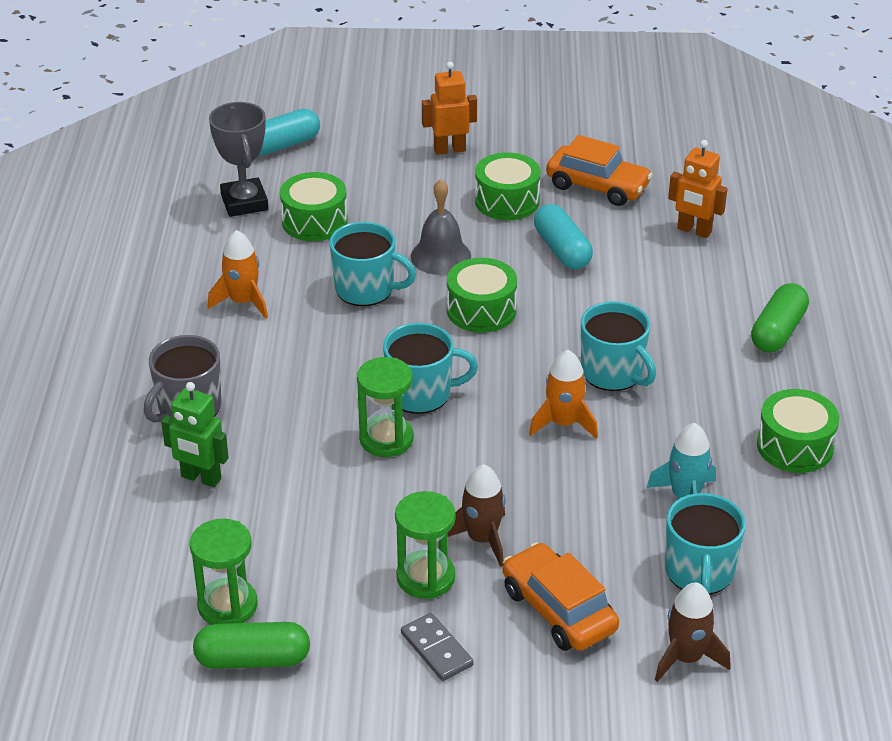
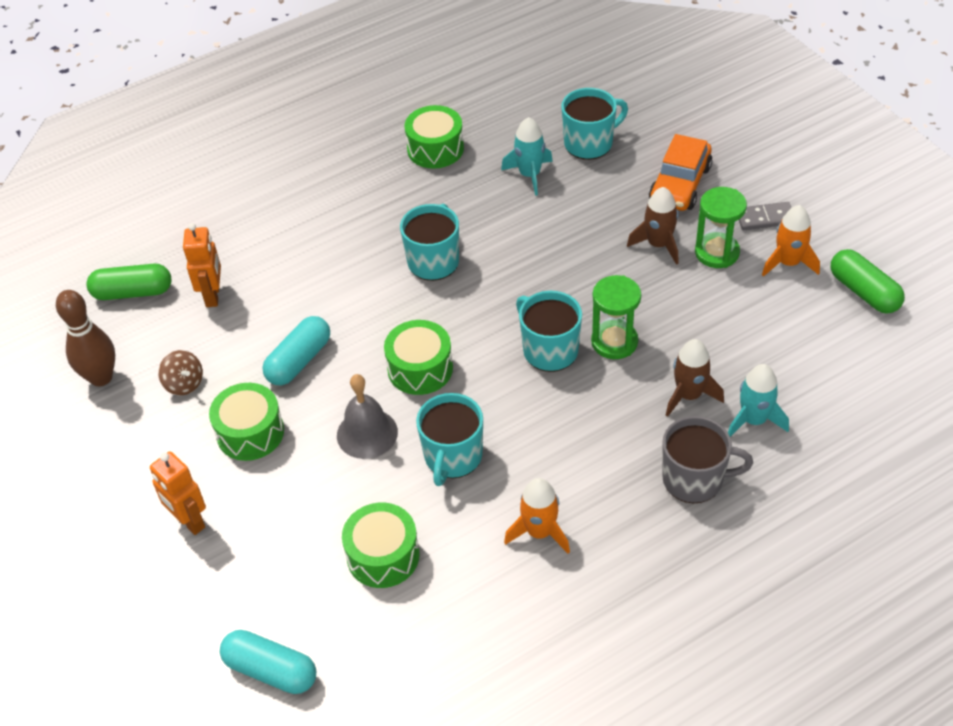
camera: 120 degrees left, 10 degrees up
green robot [161,382,229,487] -> turquoise rocket [728,364,789,437]
green hourglass [190,519,257,625] -> none
grey trophy [209,102,268,217] -> none
turquoise mug [330,222,416,306] -> turquoise mug turned 150 degrees counterclockwise [416,393,483,486]
grey domino [401,613,474,681] -> grey domino turned 60 degrees clockwise [739,202,791,230]
orange rocket [529,350,598,439] -> orange rocket moved to [762,205,820,277]
orange car [546,135,652,206] -> brown spinning top [158,350,203,395]
brown rocket [655,582,731,682] -> brown rocket moved to [666,339,724,417]
green capsule [751,283,809,353] -> green capsule moved to [87,264,171,300]
none -> brown bowling pin [56,290,115,386]

